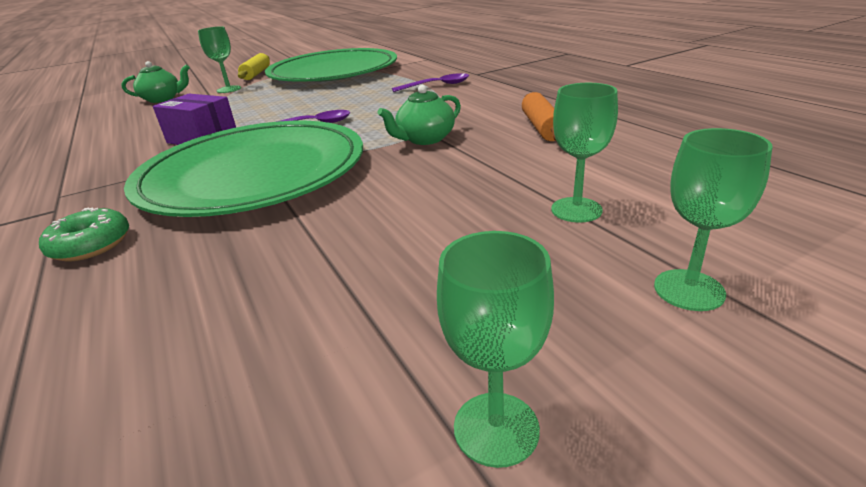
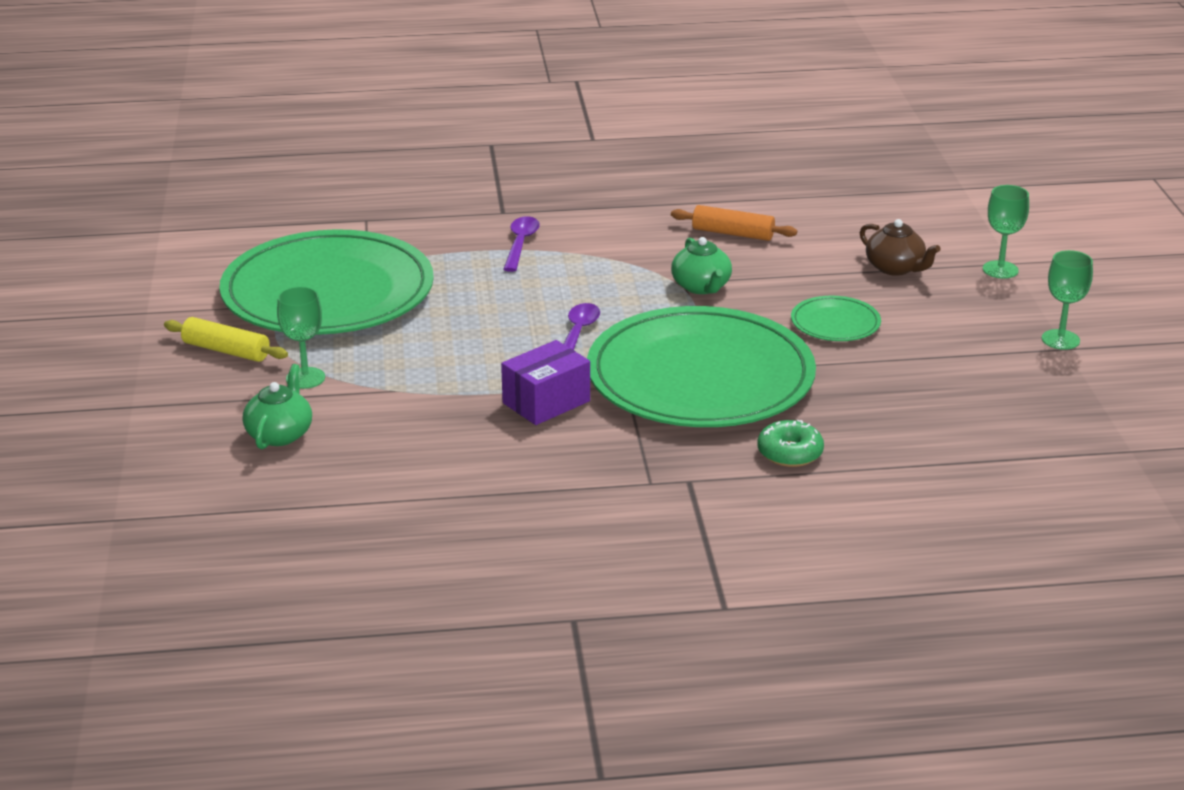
camera: 70 degrees left, 0 degrees up
green goblet [551,83,618,223] -> brown teapot [860,219,941,276]
none -> green plate [791,296,881,341]

